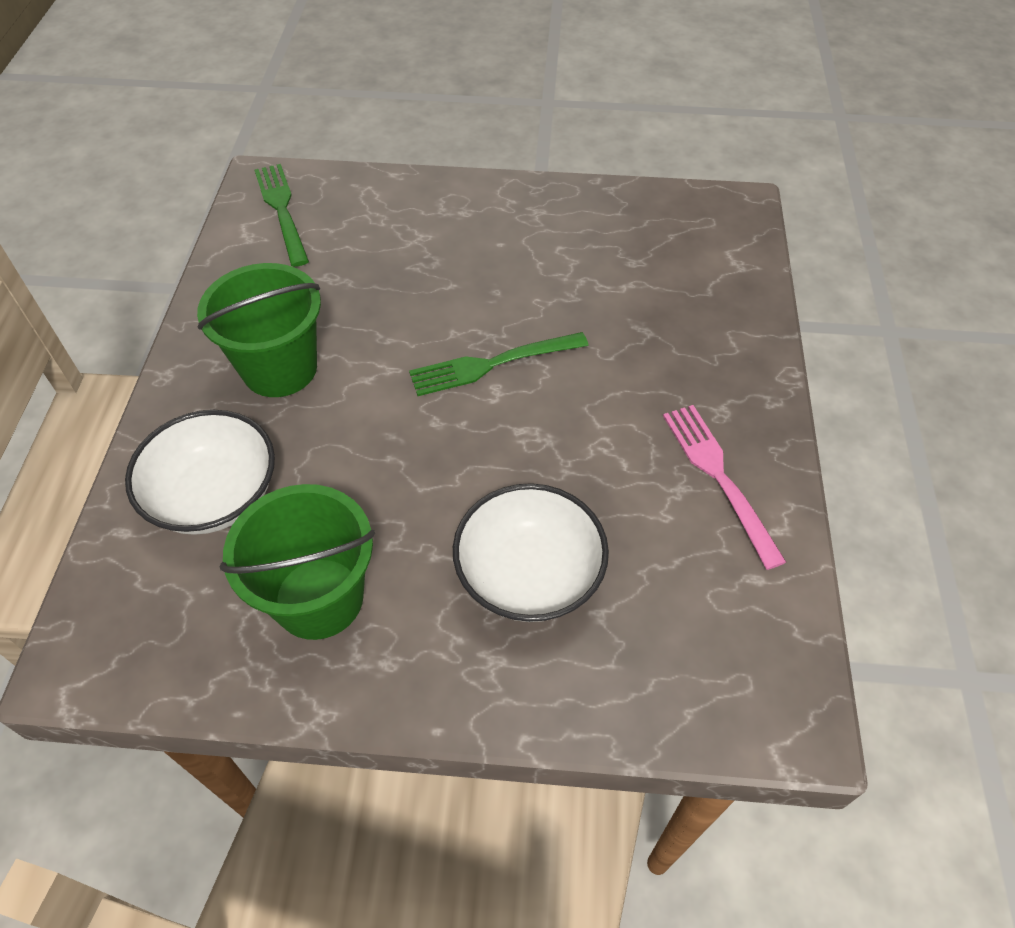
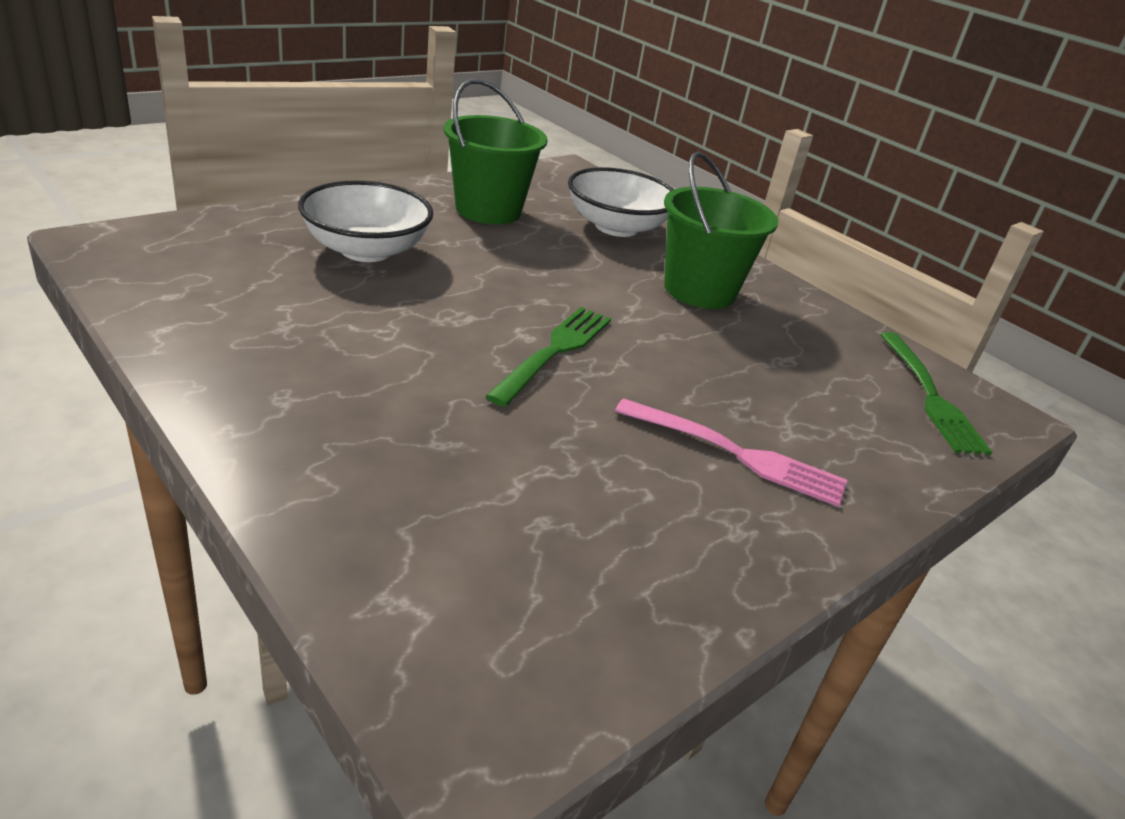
camera: 130 degrees right, 20 degrees down
green fork [255,164,309,267] -> green fork turned 60 degrees clockwise [880,332,992,455]
pink fork [663,405,786,570] -> pink fork moved to [615,398,847,507]

